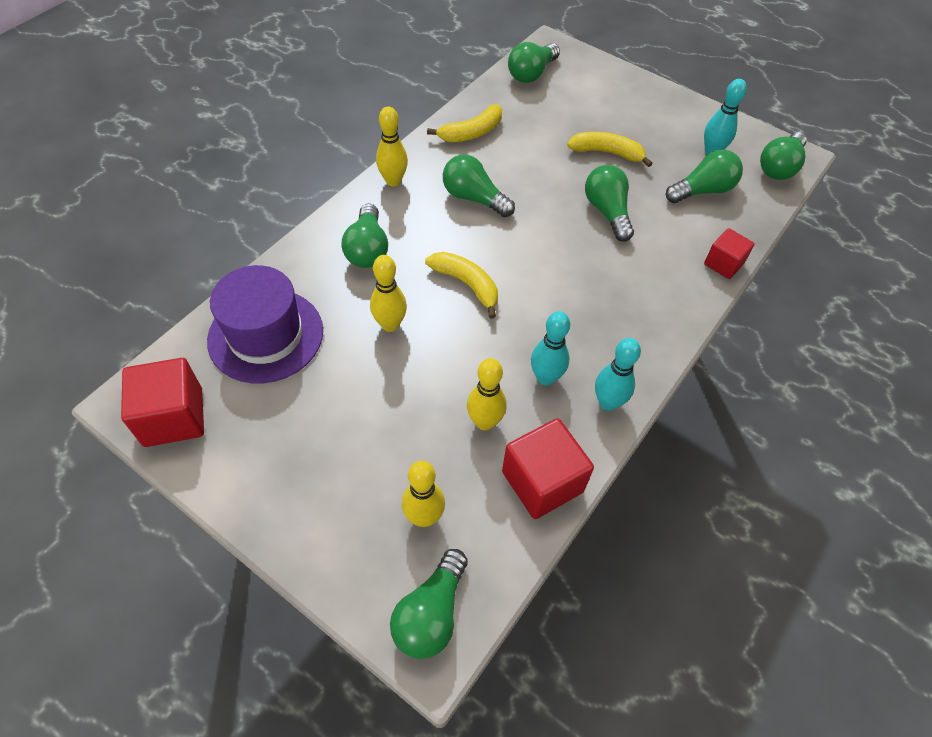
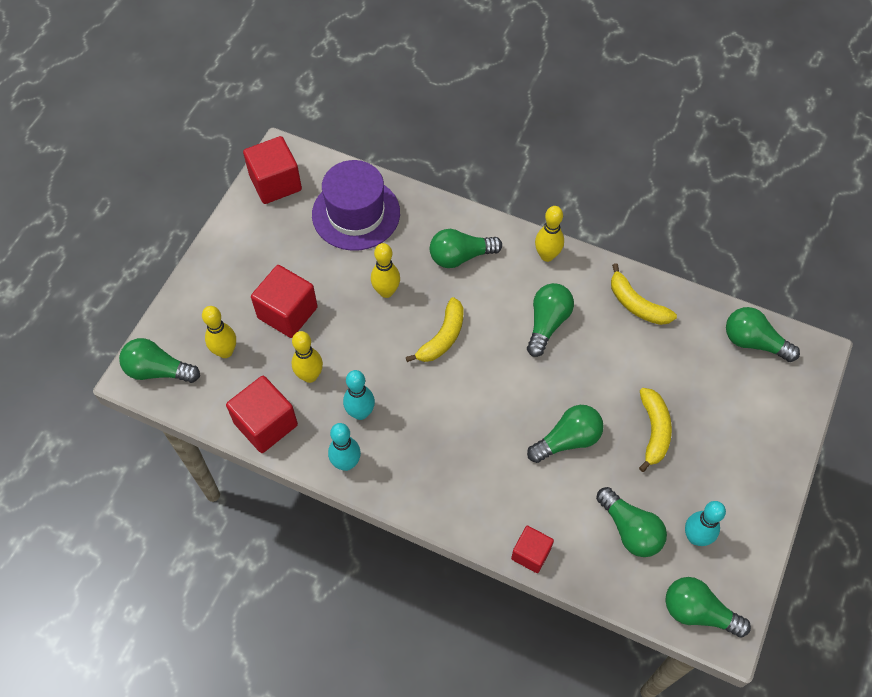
camera: 80 degrees right, 5 degrees up
none -> red cube [251,265,318,338]

